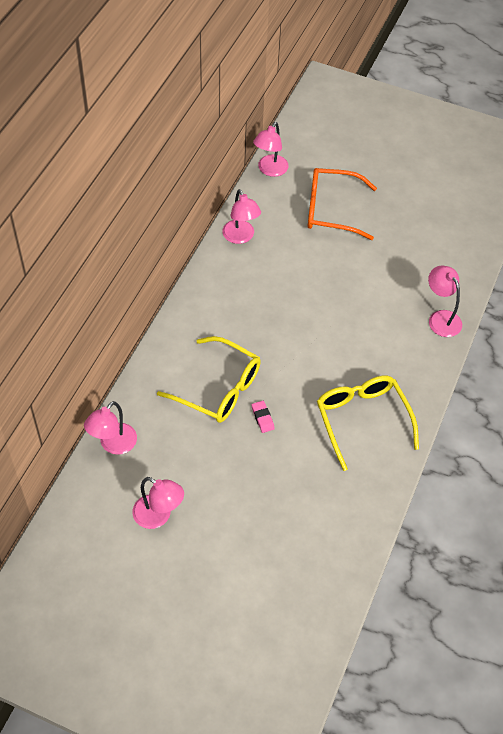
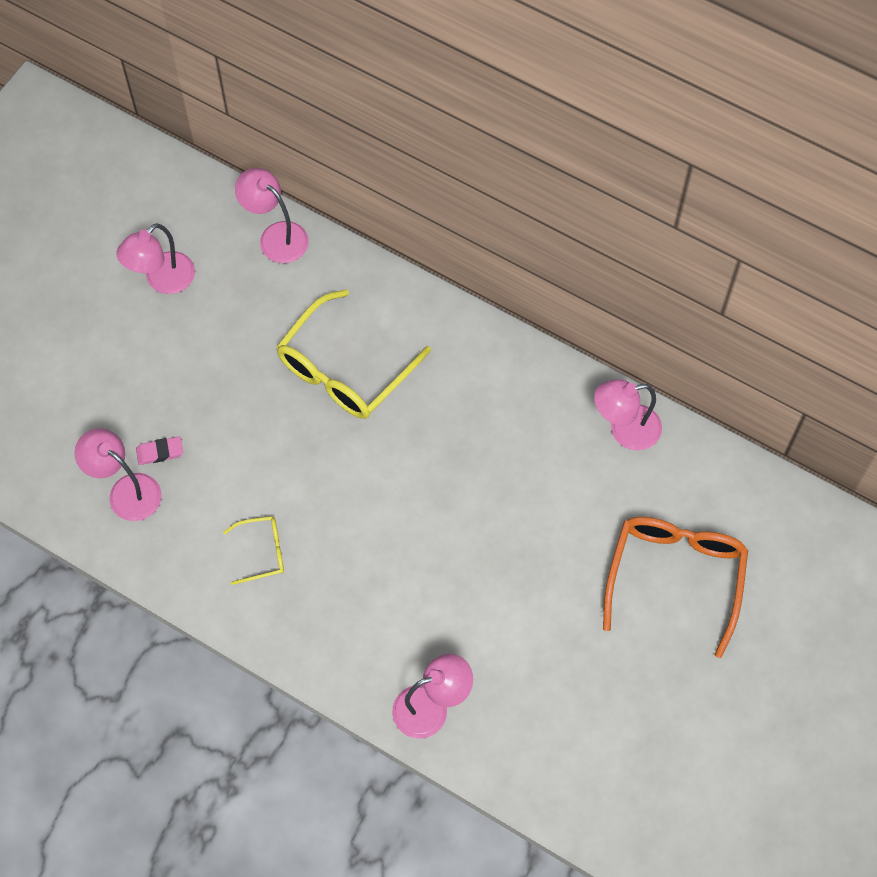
camera: 100 degrees right, 10 degrees up
pink eraser [251,401,275,433] -> pink eraser moved to [136,436,183,465]
pink lamp [253,122,289,177] -> pink lamp moved to [74,428,162,521]
yellow glasses [317,376,419,471] -> yellow glasses [223,516,284,585], size x0.49

